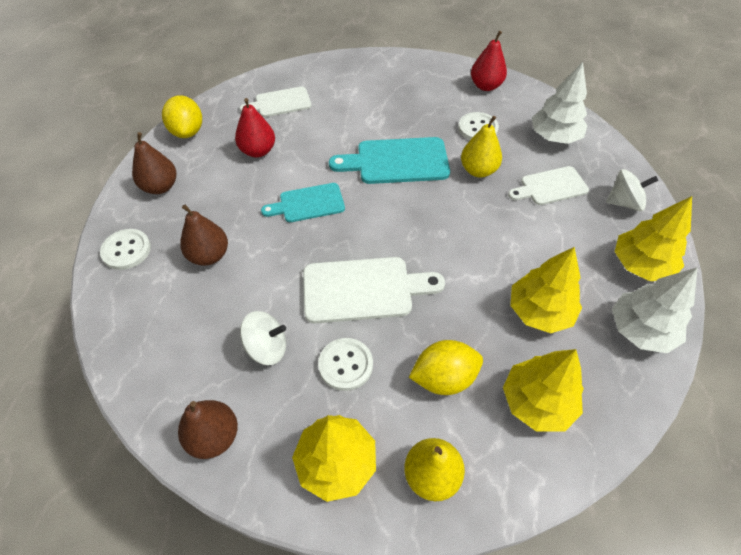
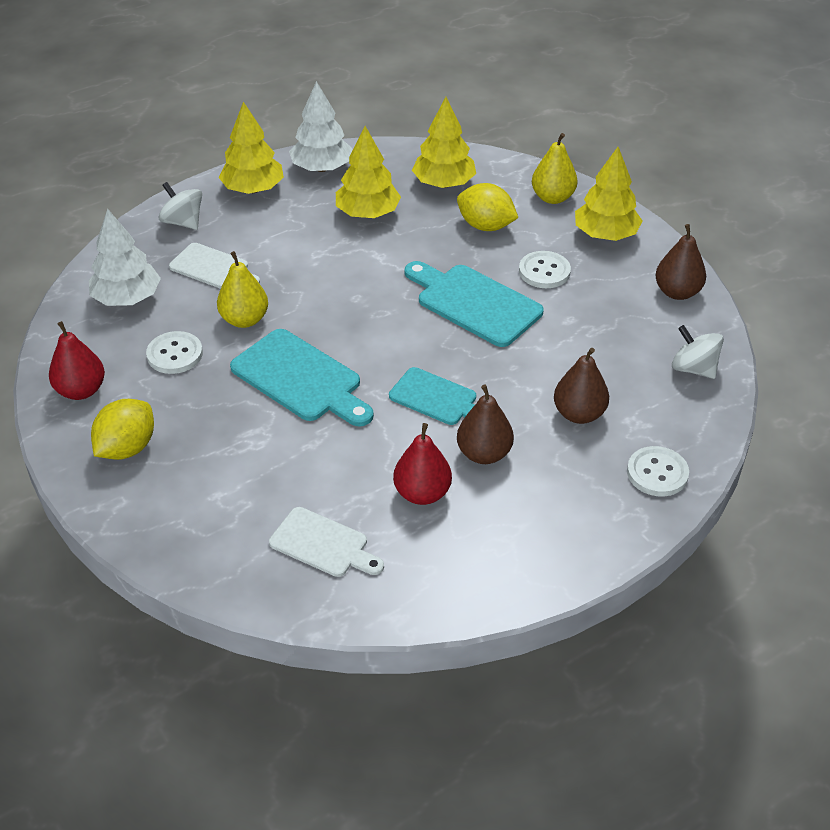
camera: 135 degrees left, 10 degrees down
brown pear [132,132,176,194] -> brown pear moved to [457,385,514,464]
yellow lemon [162,95,202,138] -> yellow lemon moved to [91,399,154,460]
white spinning top [240,311,286,365] -> white spinning top moved to [672,325,724,379]
white cutting board [303,257,445,323] -> turquoise cutting board [405,261,544,347]

